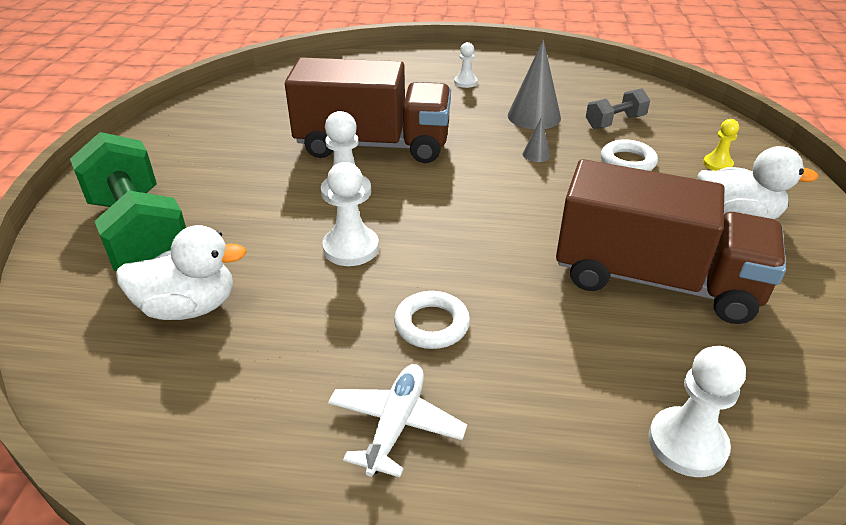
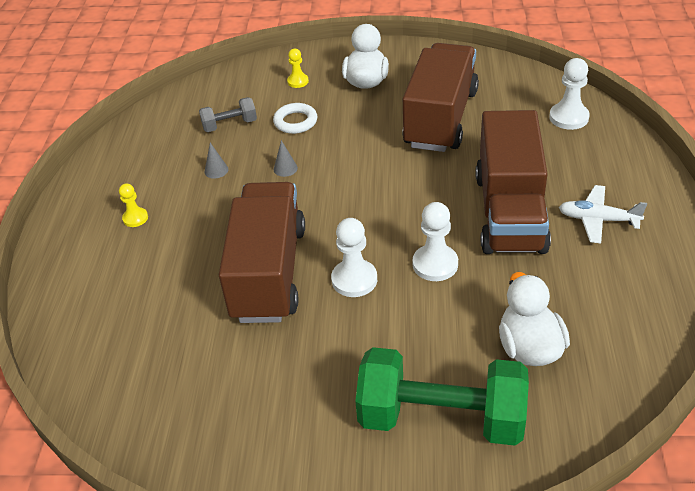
camera: 90 degrees left, 5 degrees up
green dumbbell [70,132,186,271] -> green dumbbell turned 45 degrees clockwise [355,347,529,446]
white ring [394,291,470,349] -> brown truck [476,110,551,254]
white pawn [454,42,478,88] -> yellow pawn [119,183,148,227]
grey cone [508,39,561,130] -> grey cone [204,143,228,179], size x0.48
grey dumbbell [586,88,650,129] -> grey dumbbell turned 75 degrees counterclockwise [199,97,257,132]

